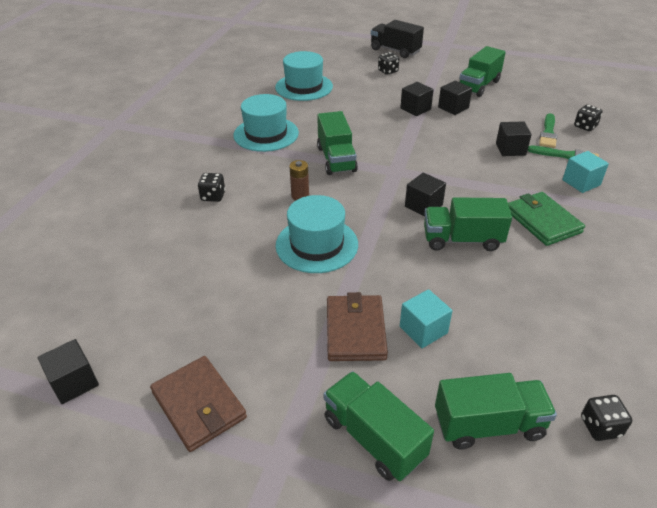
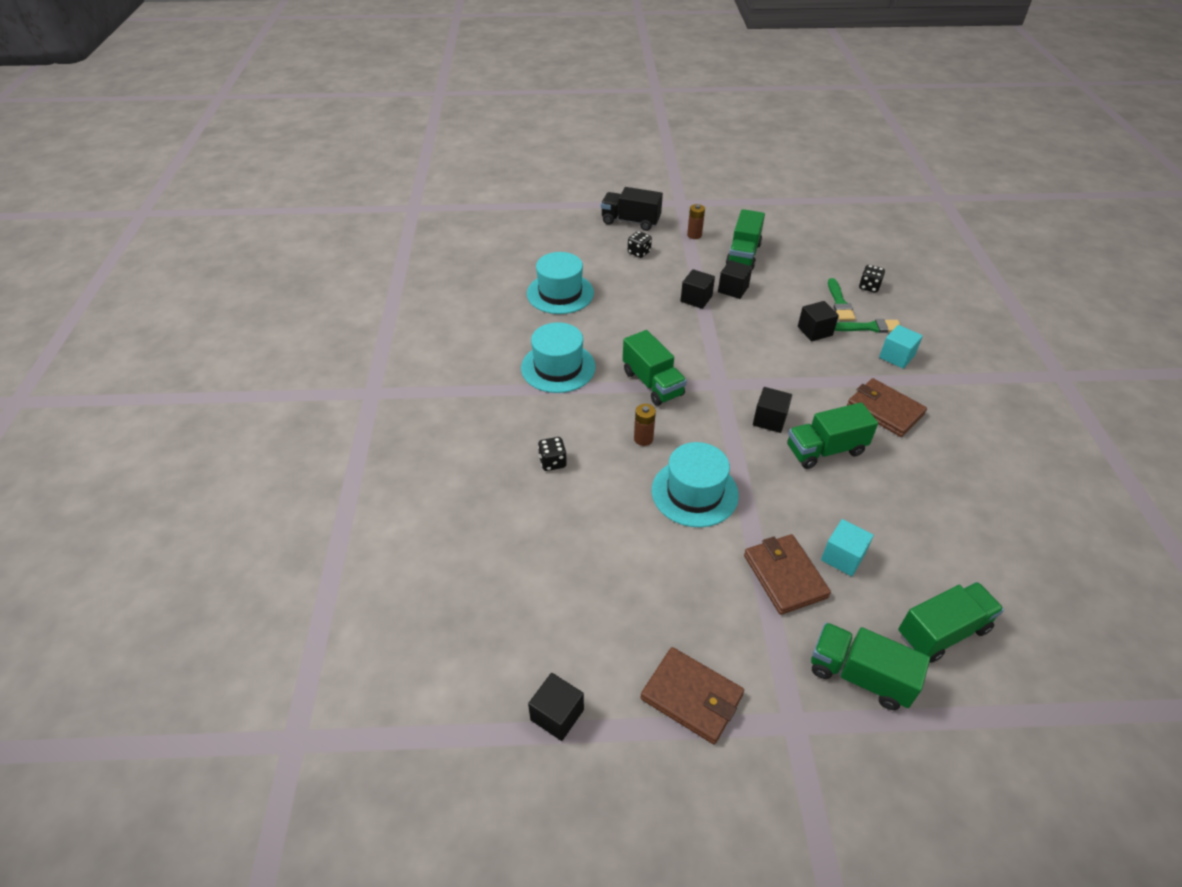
camera: 20 degrees left, 5 degrees up
green wallet [508,192,585,246] -> brown wallet [847,378,927,437]
black dice [581,395,632,441] -> none
none -> brown battery [687,204,705,239]

